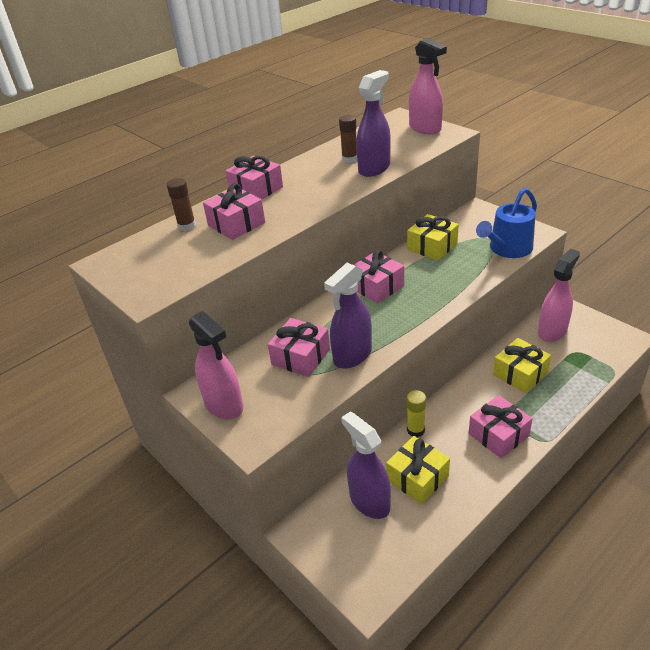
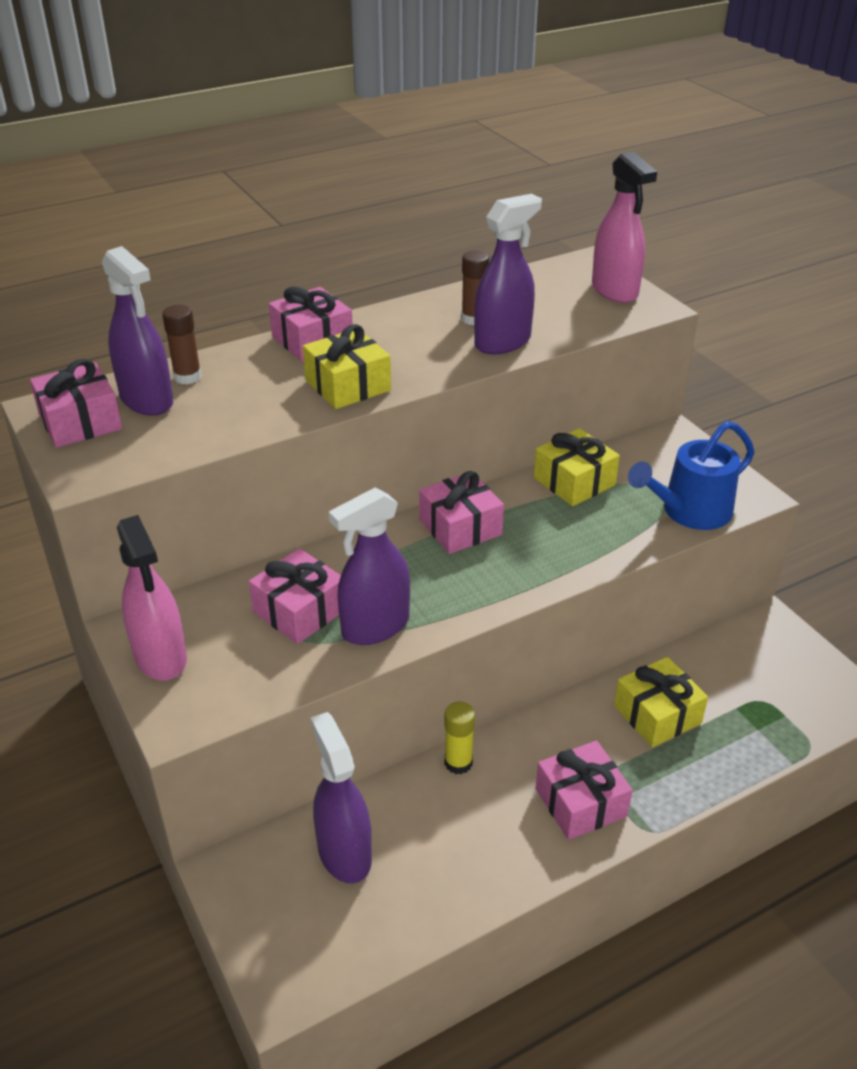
camera: 10 degrees right, 0 degrees up
pink gift [203,183,265,240] -> pink gift moved to [30,359,122,448]
yellow gift [386,436,450,504] -> yellow gift moved to [303,324,391,409]
pink spray bottle [538,249,580,342] -> none
none -> purple spray bottle [102,246,173,416]

